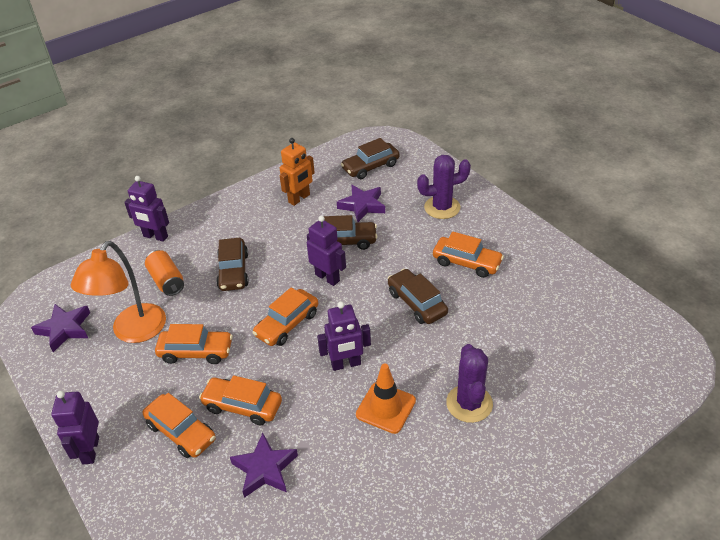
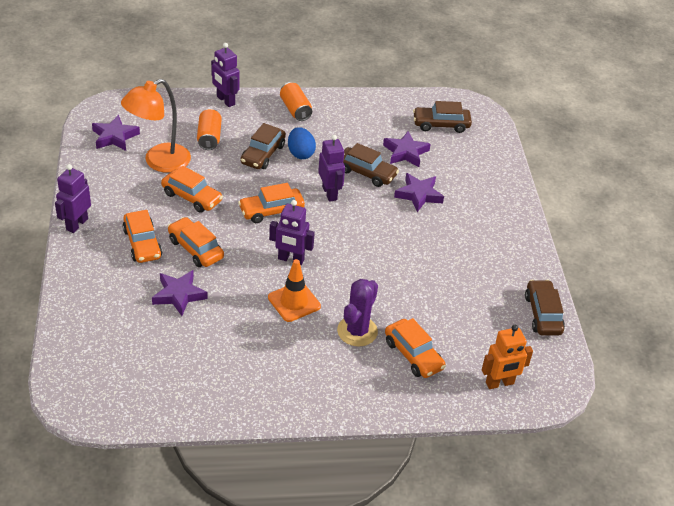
camera: 25 degrees right, 0 degrees up
orange robot [280,138,315,206] -> orange robot moved to [482,325,533,389]
brown car [388,269,448,324] -> brown car moved to [525,280,565,335]
purple cactus [417,155,471,219] -> none
orange car [433,232,504,278] -> orange car moved to [385,318,446,378]
none -> orange can [280,82,312,121]
none -> blue egg [288,127,316,159]
none -> purple star [394,173,444,212]

